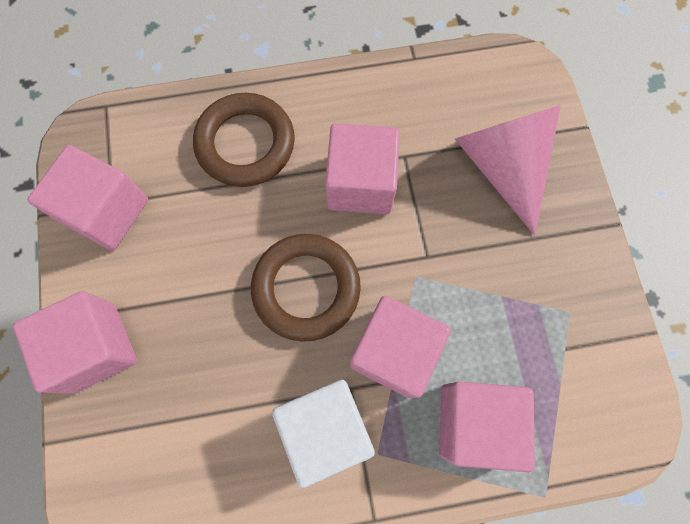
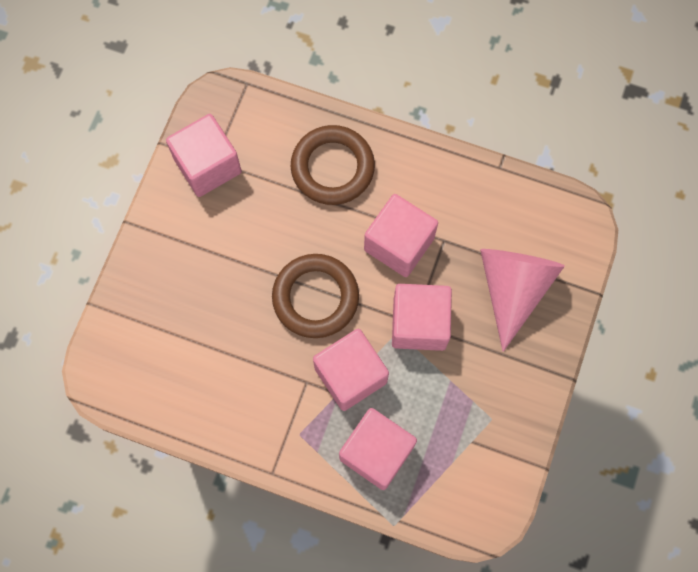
camera: 30 degrees right, 0 degrees up
pink cube [13,291,137,394] -> pink cube moved to [392,284,452,351]
white cube [272,380,375,488] -> none

